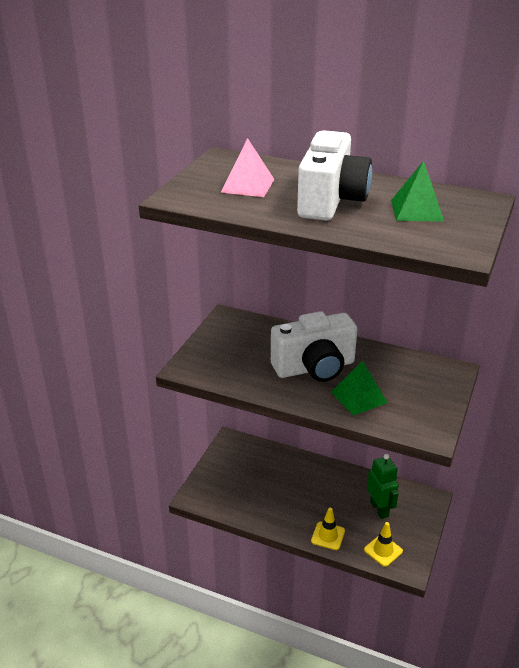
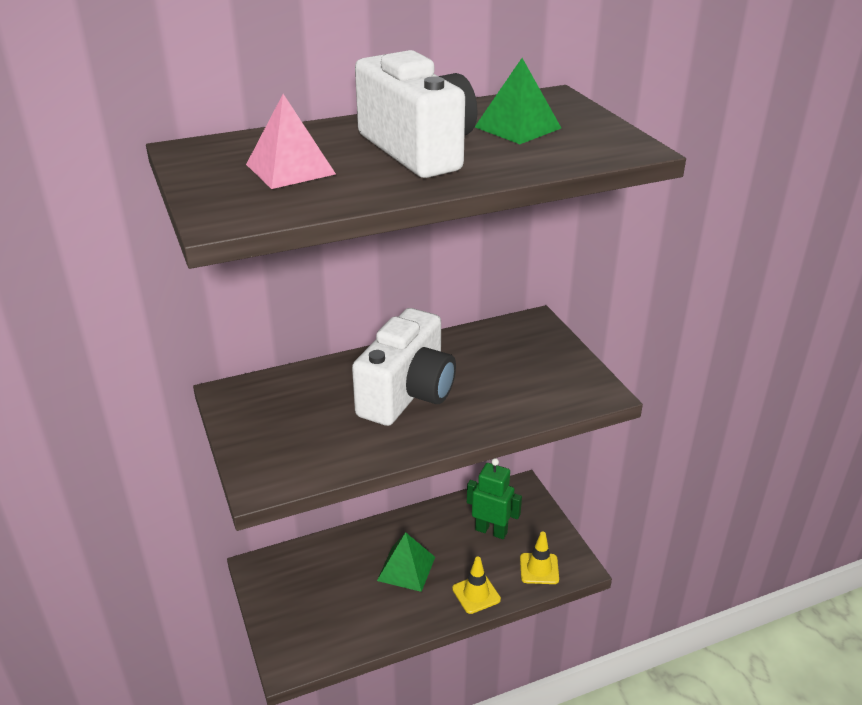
camera: 45 degrees left, 0 degrees up
green pyramid [331,361,388,416] -> green pyramid moved to [377,532,435,592]

